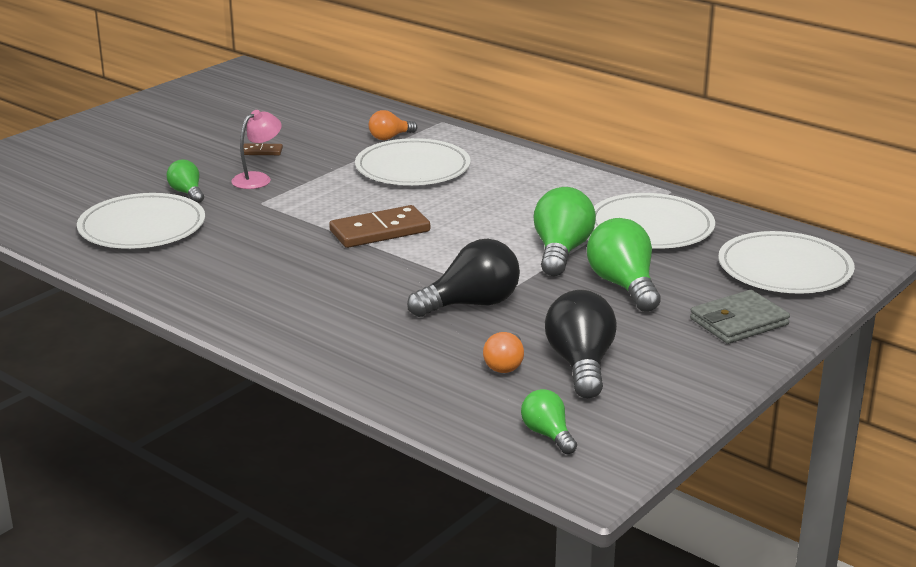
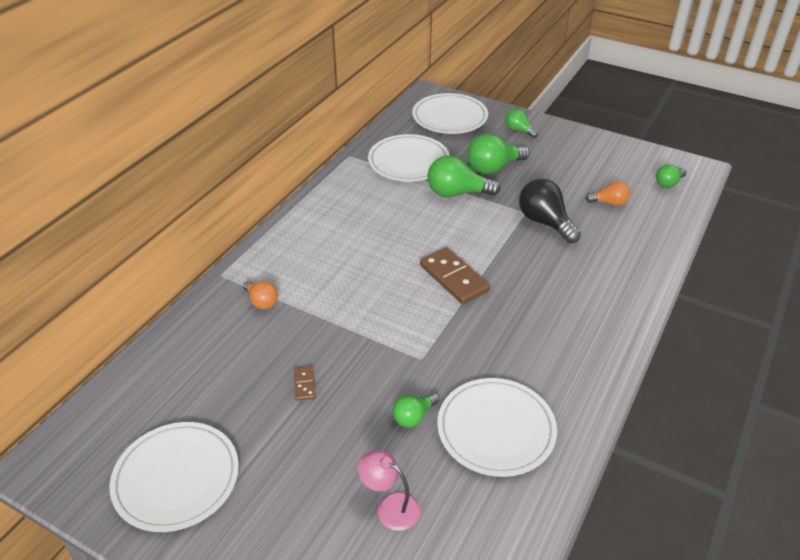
camera: 100 degrees left, 15 degrees up
pink lamp [231,110,282,189] -> pink lamp moved to [358,450,421,531]
white plate [355,138,471,185] -> white plate moved to [110,422,239,532]
black light bulb [545,290,617,398] -> none
grey wallet [690,290,790,344] -> green light bulb [506,109,538,138]

